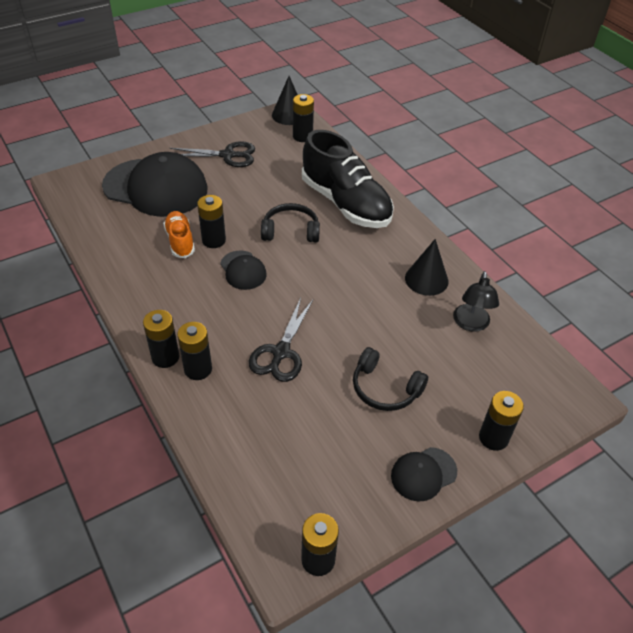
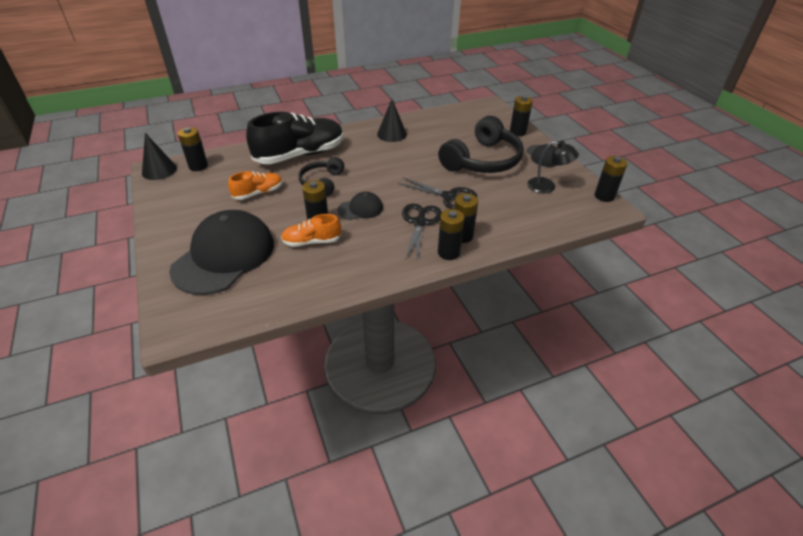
camera: 80 degrees left, 5 degrees down
black scissors [170,141,255,167] -> black scissors moved to [402,203,442,262]
black headphones [353,347,428,411] -> black headphones [438,116,524,173], size x1.77
black lamp [453,271,499,332] -> black lamp moved to [527,141,579,193]
none -> orange shoe [228,171,283,200]

